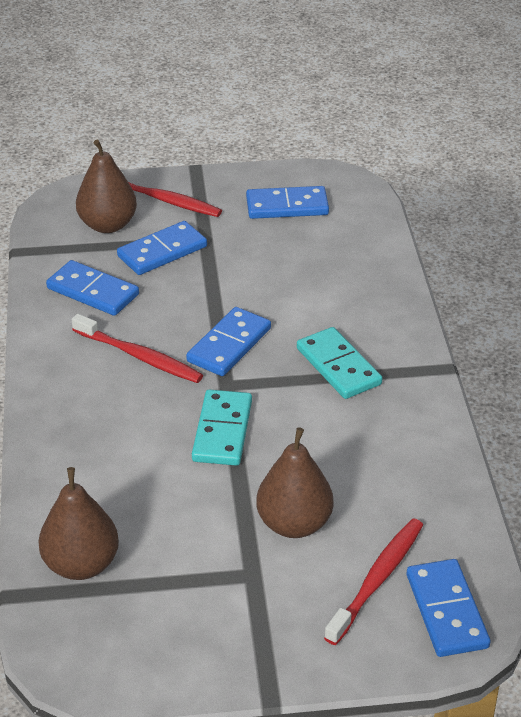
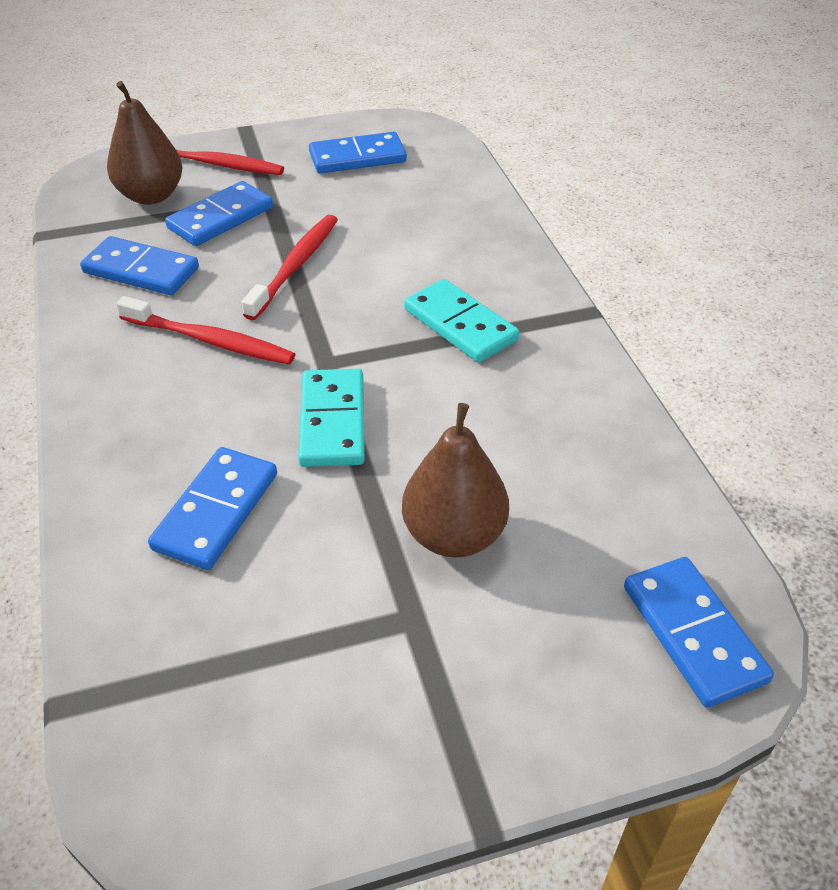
camera: 10 degrees left, 5 degrees up
brown pear [38,467,119,580] -> none
blue domino [186,307,271,376] -> blue domino moved to [148,447,277,570]
red toothbrush [324,518,423,645] -> red toothbrush moved to [242,215,338,320]

